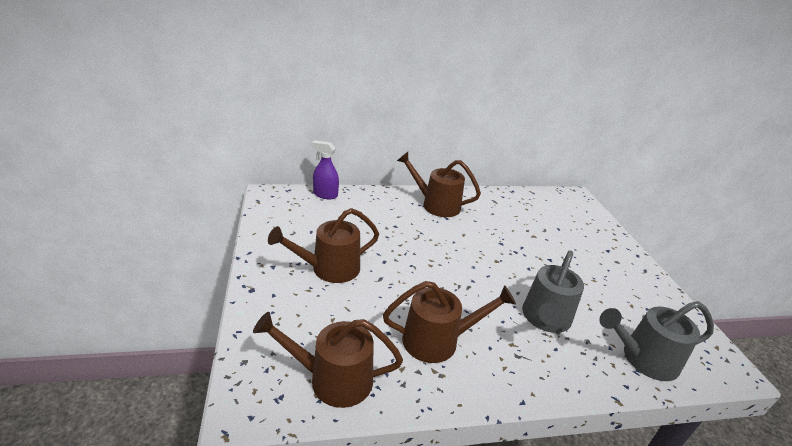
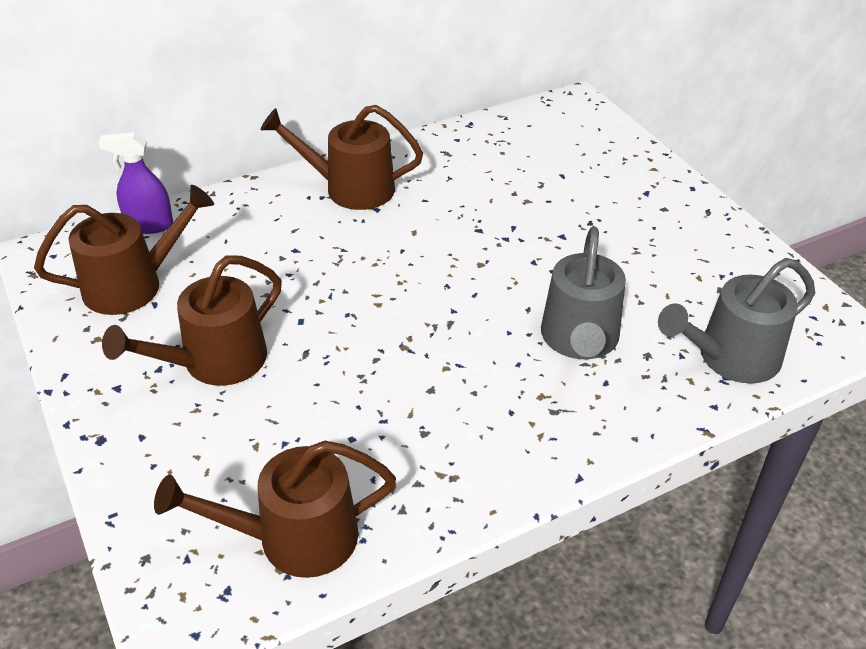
camera: 15 degrees left, 10 degrees up
brown watering can [383,281,516,363] -> brown watering can moved to [34,185,214,315]

